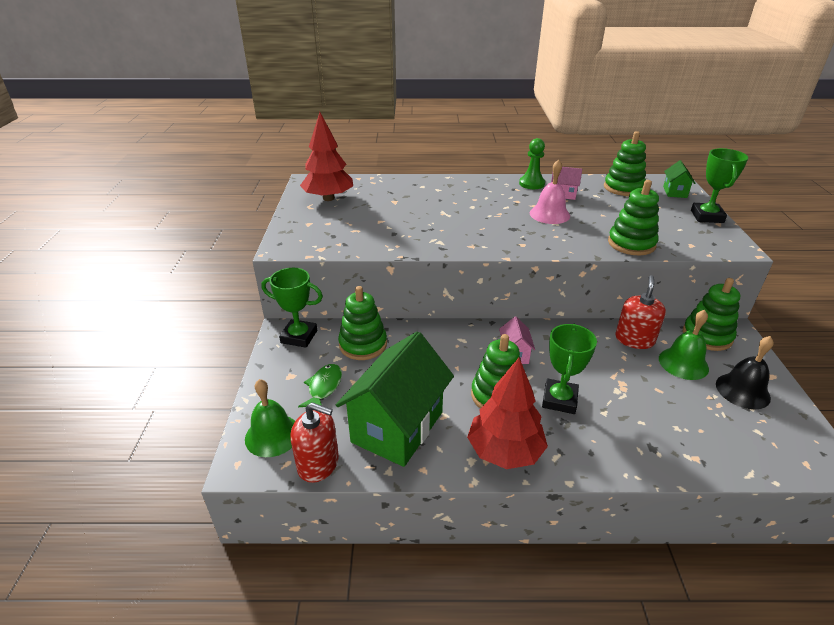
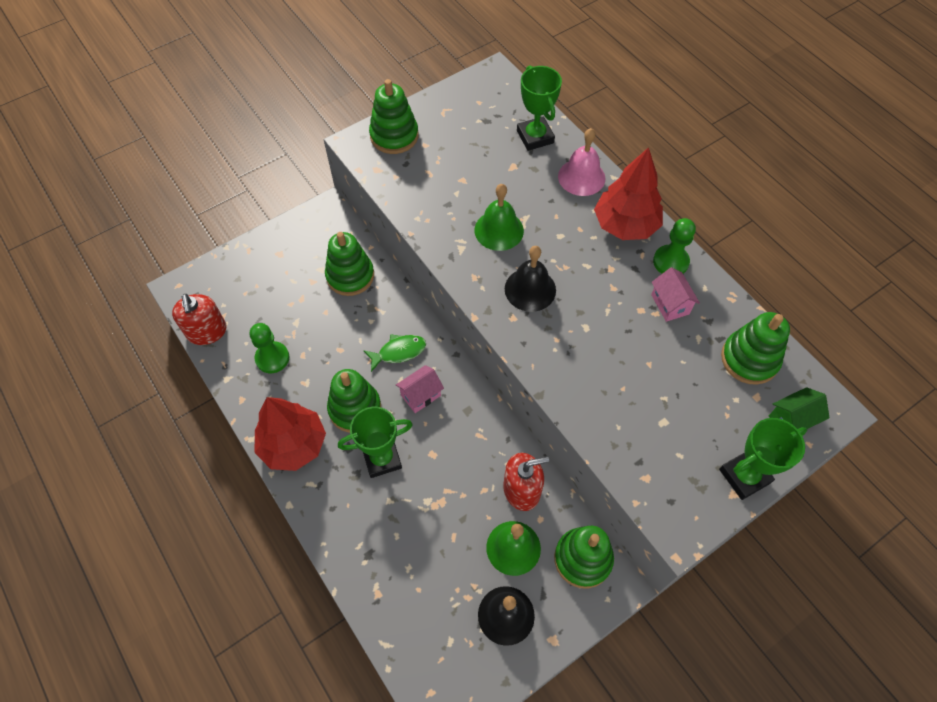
camera: 55 degrees right, 25 degrees up
green bell [245,379,295,457] -> green bell moved to [475,184,524,251]
green trophy [261,268,323,348] -> green trophy moved to [517,65,562,151]
green fish [298,364,342,407] -> green fish moved to [364,334,426,372]
red tree [300,112,353,201] -> red tree moved to [594,147,663,240]
green house [336,331,454,467] -> green pawn [250,323,289,373]
pink bell [530,160,570,224] -> pink bell moved to [558,128,605,196]
green stacking toy [608,180,659,255] -> green stacking toy moved to [369,79,419,154]
none -> black bell [505,246,556,312]

